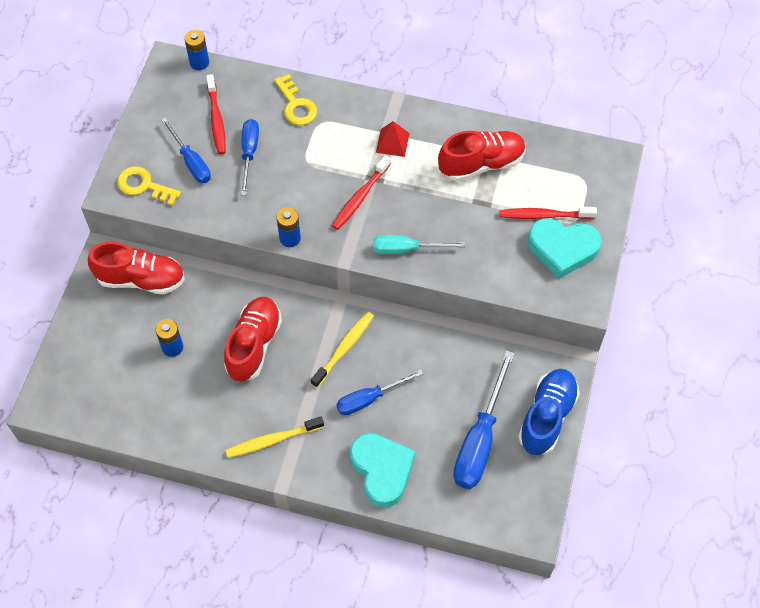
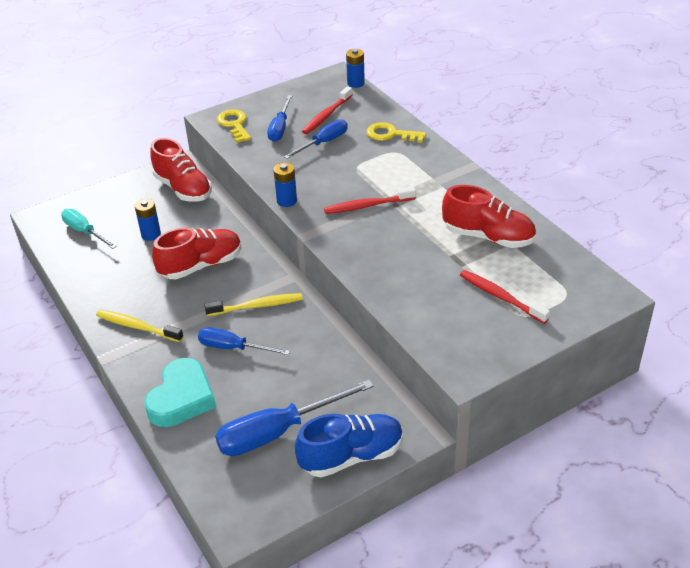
camera: 45 degrees right, 20 degrees down
yellow key [274,74,317,125] -> yellow key turned 90 degrees clockwise [366,122,426,143]
turquoise screwdriver [373,235,465,254] -> turquoise screwdriver moved to [61,209,117,249]
red pyramid [376,121,410,157] -> none
turquoise heart [528,218,601,279] -> none

